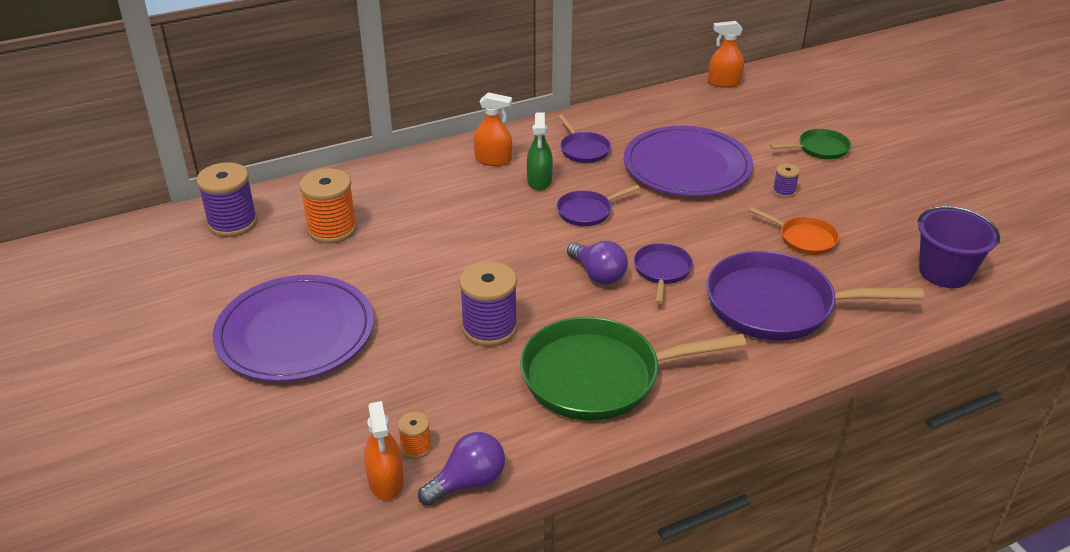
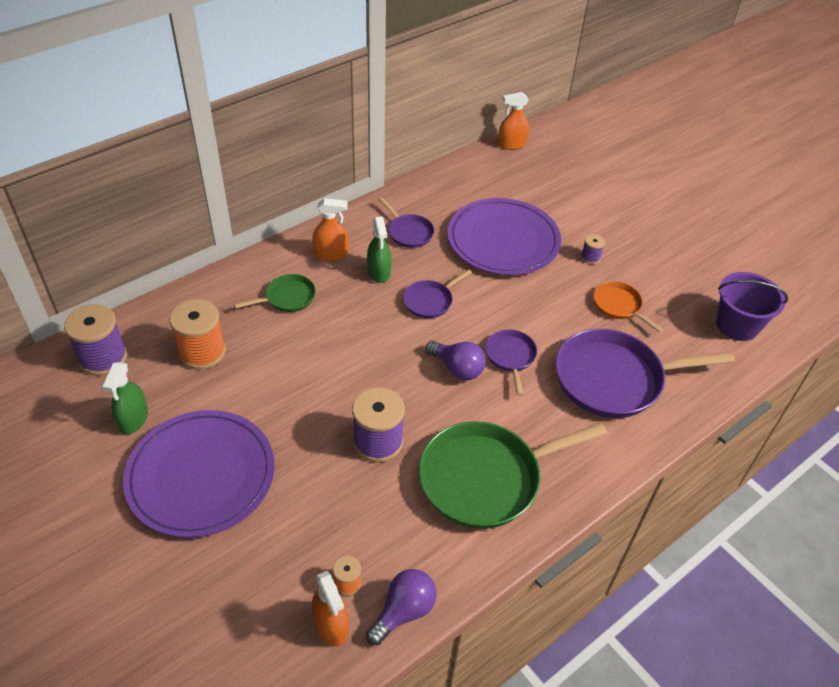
camera: 15 degrees left, 10 degrees up
orange pan [749,207,840,255] -> orange pan turned 150 degrees counterclockwise [594,281,663,333]
green pan [770,129,851,160] -> green pan moved to [234,274,316,312]
none -> green spray bottle [102,362,148,434]

